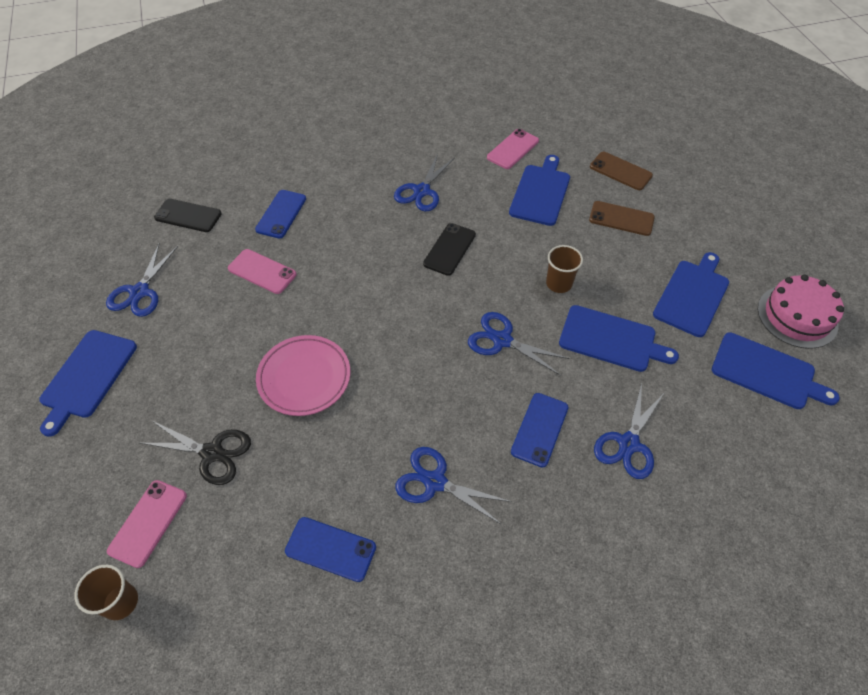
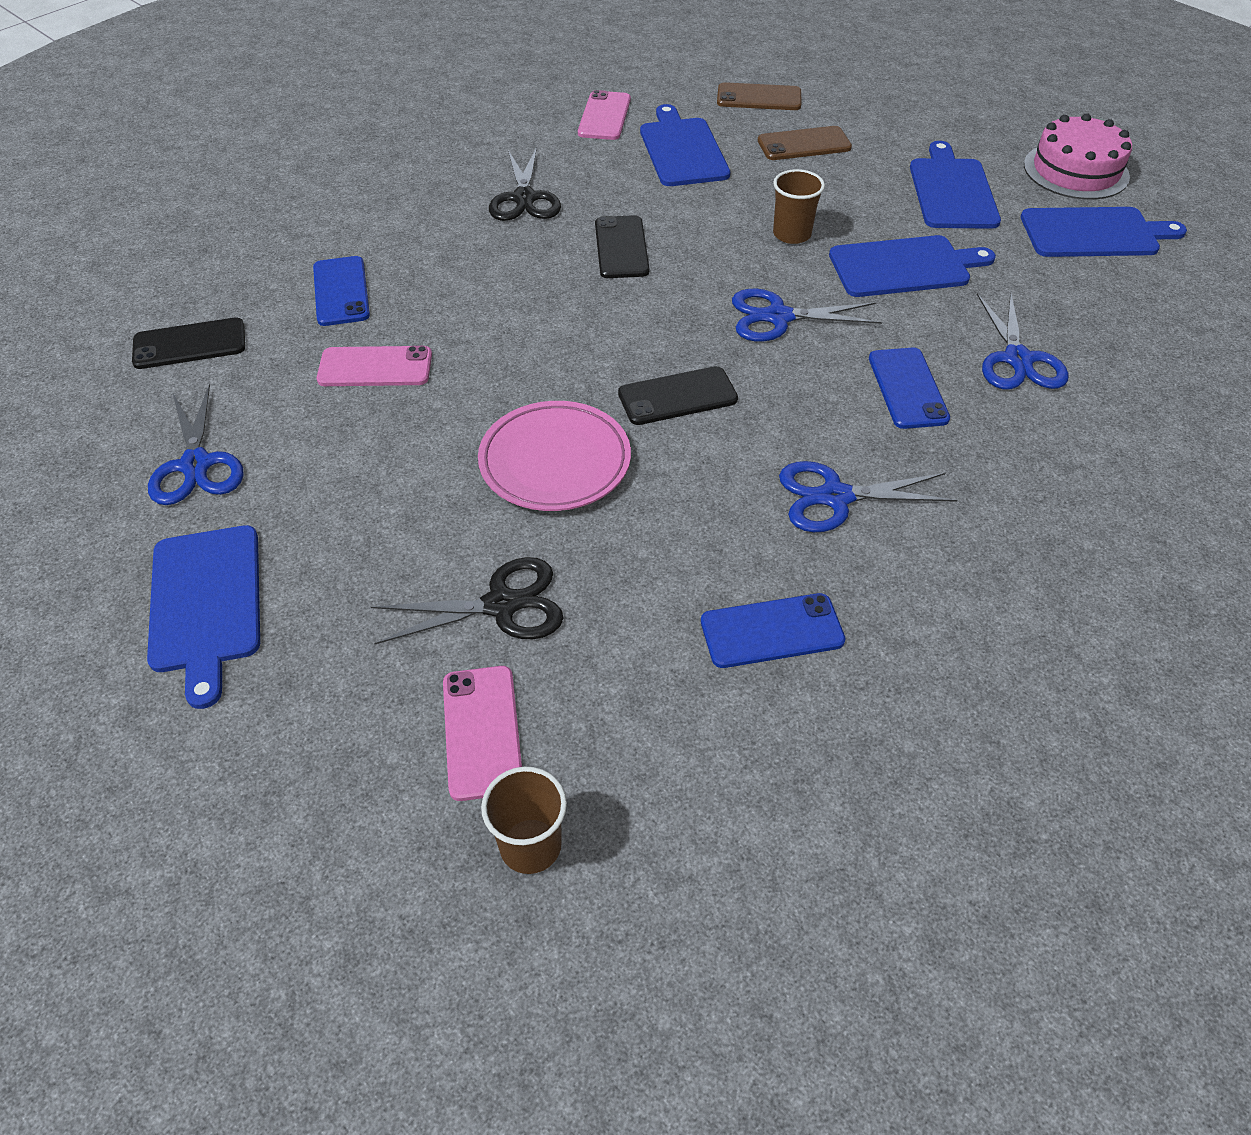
camera: 30 degrees left, 5 degrees down
blue scissors [394,153,454,211] -> black scissors [489,147,561,221]
none -> black phone [618,366,738,425]

